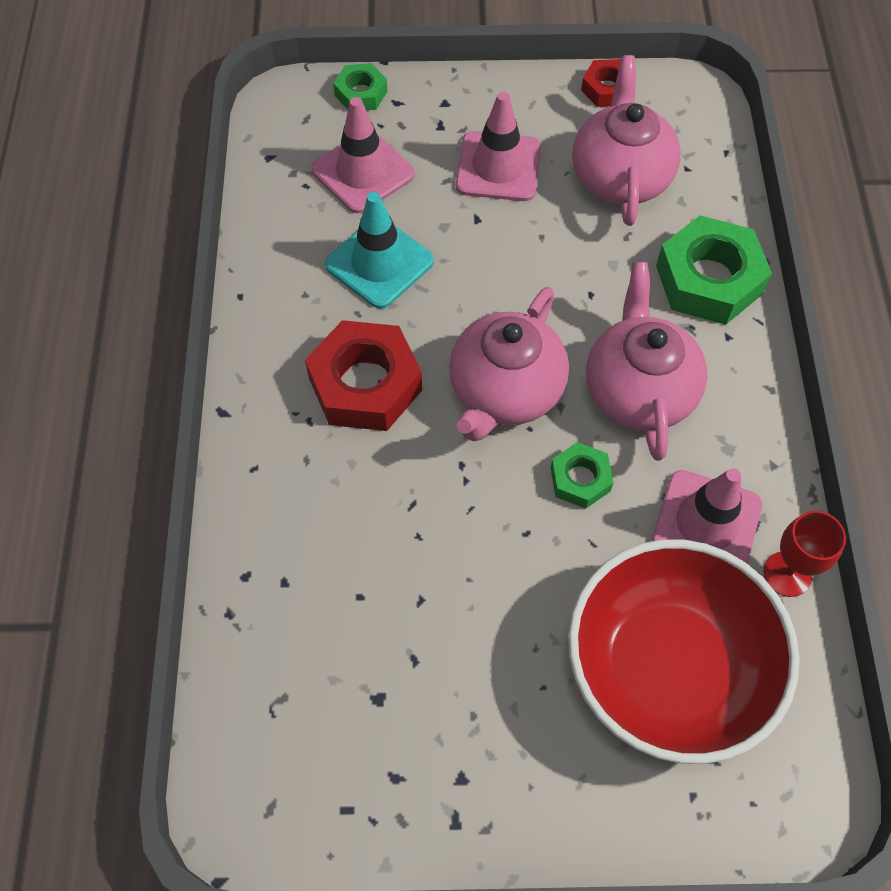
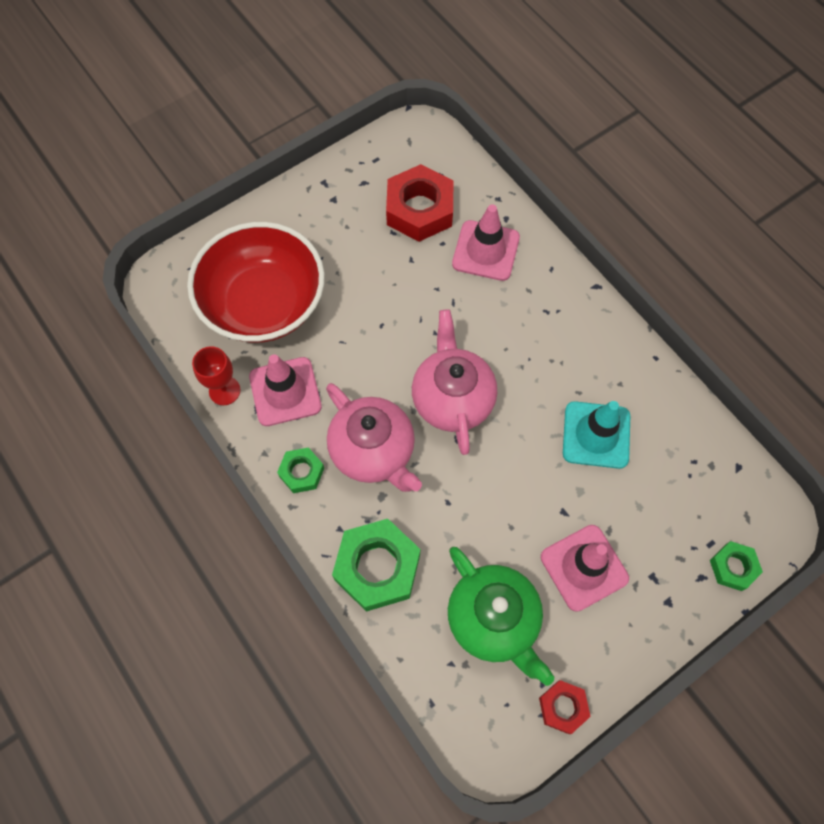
camera: 145 degrees right, 5 degrees up
red nut [305,320,422,431] -> red nut moved to [386,164,454,242]
pink traffic cone [311,97,415,213] -> pink traffic cone moved to [452,204,520,281]
green nut [551,442,614,509] -> green nut moved to [277,447,324,493]
pink teapot [572,55,681,226] -> green teapot [448,547,554,686]

